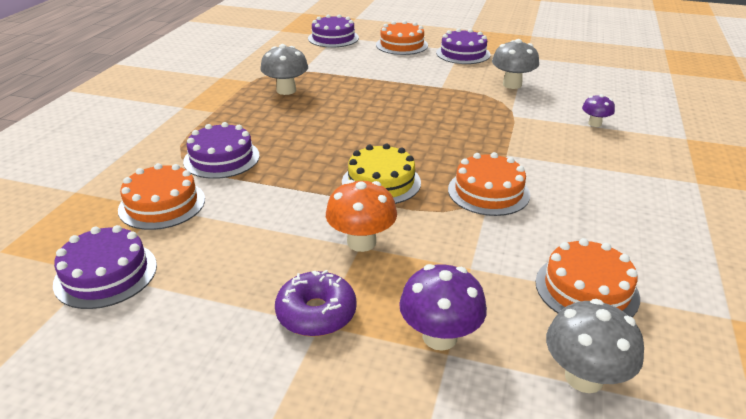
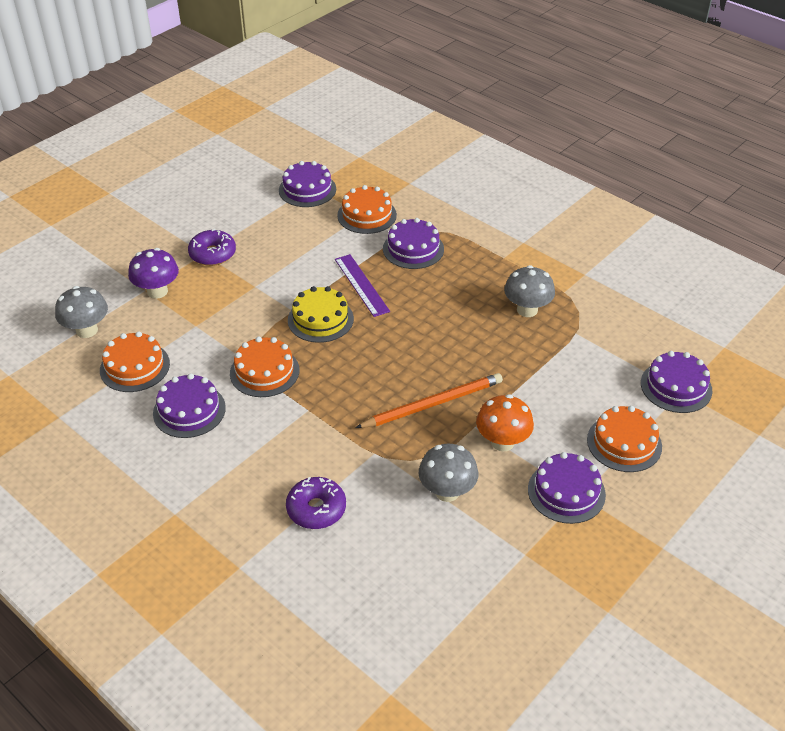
camera: 115 degrees right, 10 degrees up
orange mushroom [326,180,397,252] -> orange mushroom moved to [476,394,534,452]
purple mushroom [582,94,615,127] -> purple donut [286,477,346,529]
none -> purple cake [153,373,226,438]
none -> purple ruler [335,254,390,317]
none -> orange pencil [355,373,503,428]

